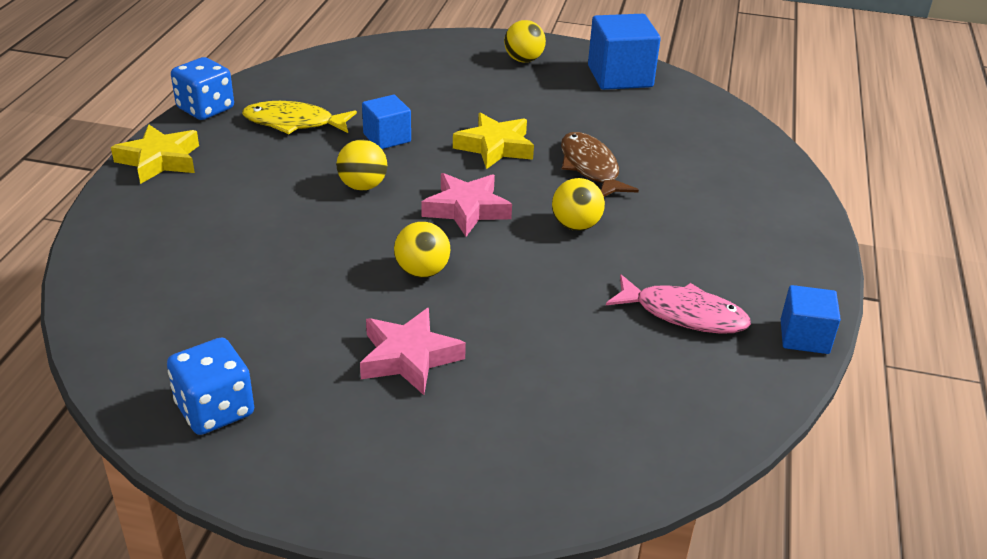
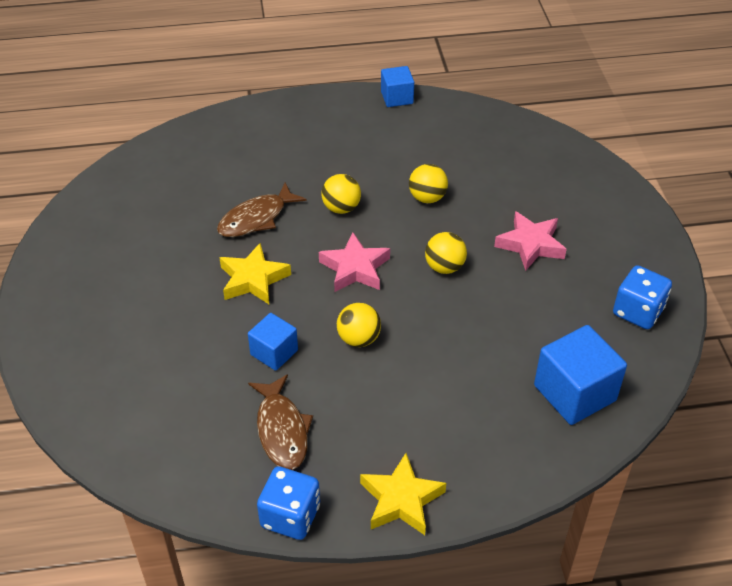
camera: 110 degrees left, 10 degrees up
yellow fish [242,101,357,134] -> brown fish [248,374,313,470]
yellow ball [504,20,546,62] -> yellow ball moved to [409,164,448,203]
blue cube [588,14,661,90] -> blue cube moved to [534,325,627,425]
pink fish [606,274,751,334] -> none

